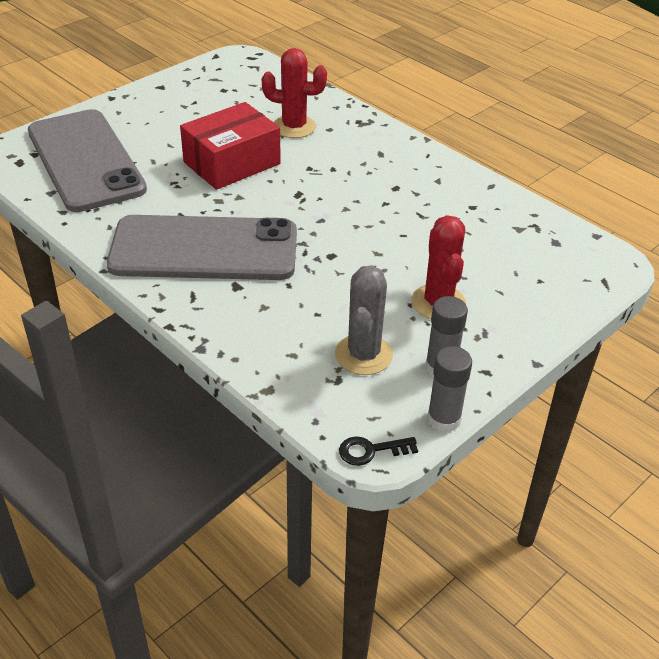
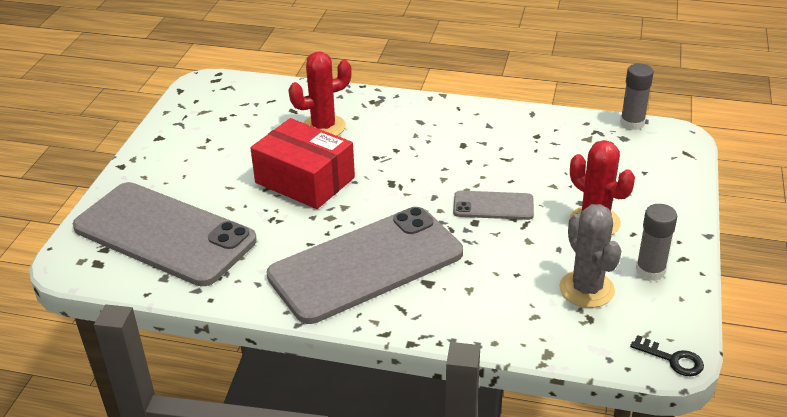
camera: 30 degrees left, 5 degrees down
red box [180,102,281,190] -> red box turned 75 degrees counterclockwise [250,118,355,209]
black key [339,436,418,466] -> black key turned 105 degrees counterclockwise [630,335,704,376]
grey glue stick [427,346,472,432] -> grey glue stick moved to [620,64,654,130]
none -> grey phone [453,191,534,220]

